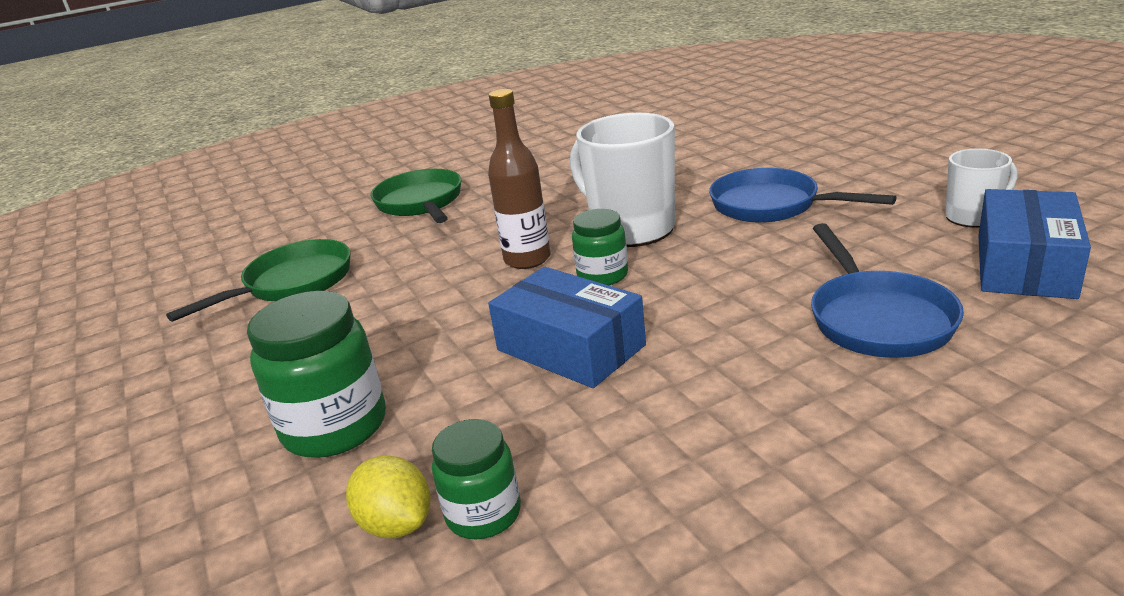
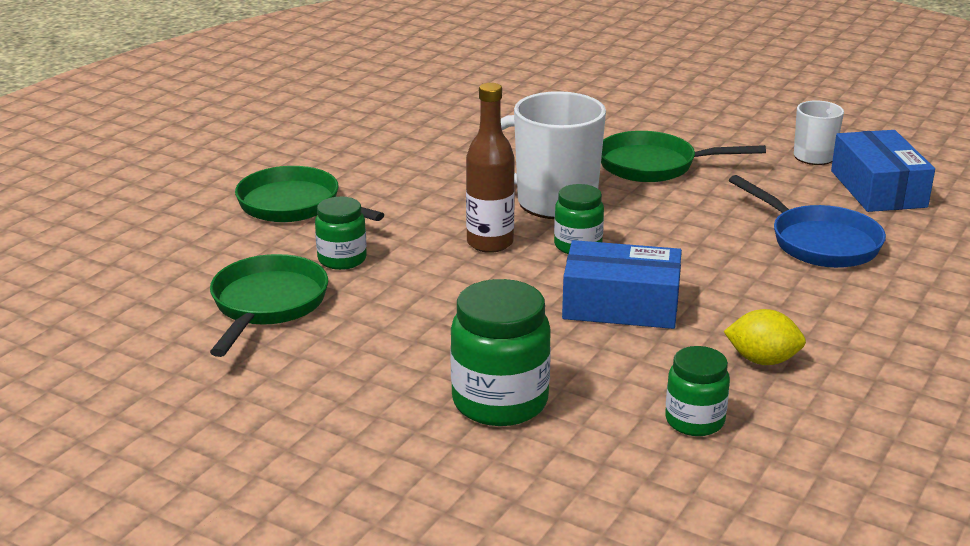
camera: 35 degrees left, 0 degrees up
yellow lemon [346,455,430,538] -> yellow lemon moved to [723,309,806,365]
blue pan [709,168,897,223] -> green pan [601,131,766,182]
none -> green jar [315,197,367,270]

